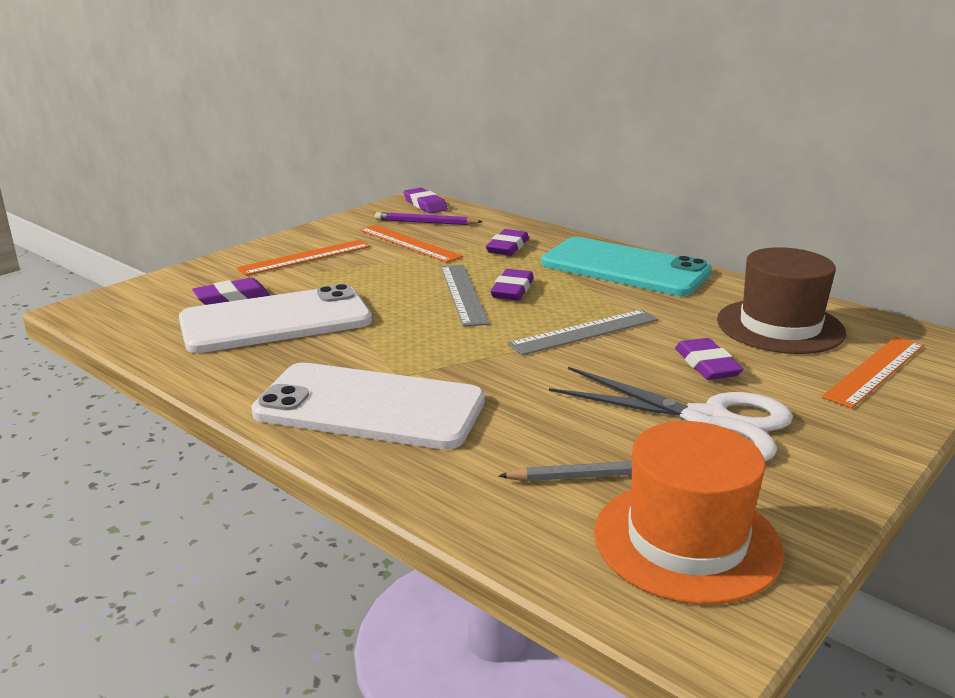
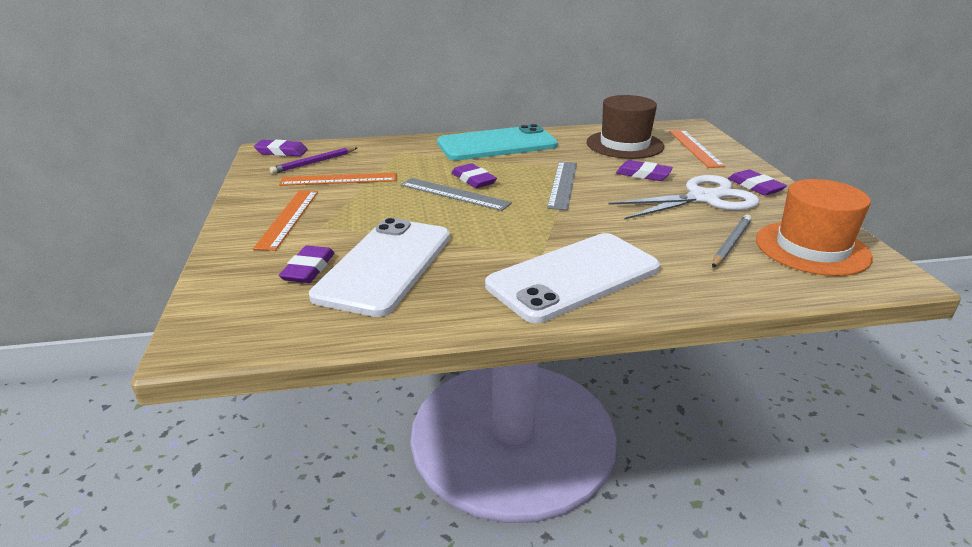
camera: 50 degrees left, 5 degrees up
purple eraser [486,229,529,256] -> purple eraser moved to [728,169,787,195]

